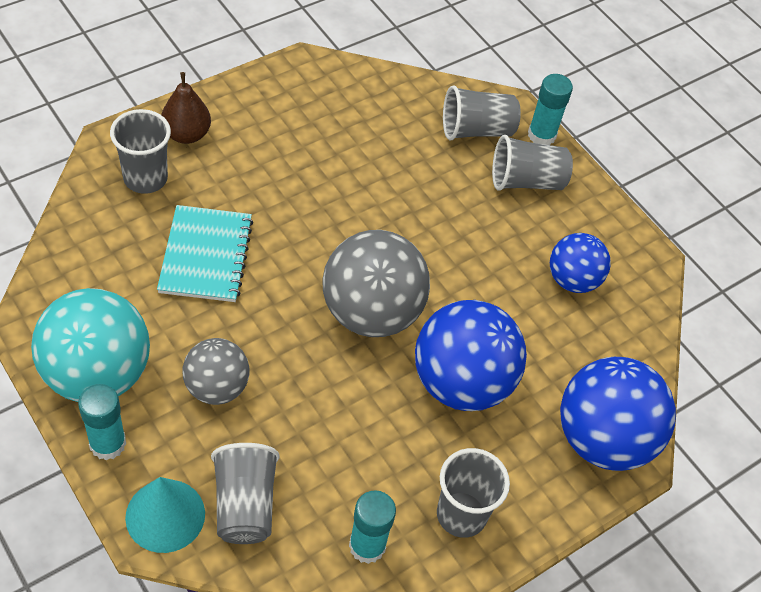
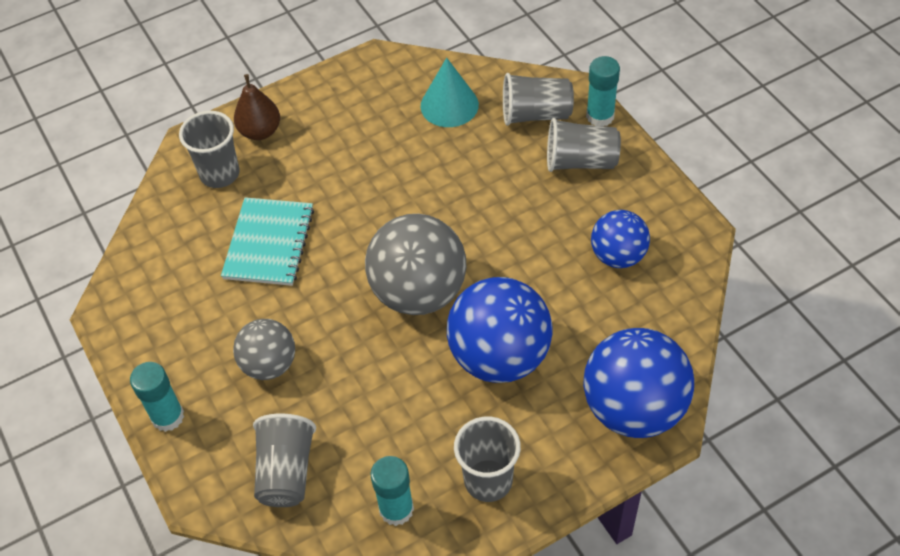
camera: 15 degrees right, 0 degrees up
turquoise ball [31,288,150,402] -> none
turquoise cone [125,477,205,553] -> turquoise cone moved to [421,58,479,127]

